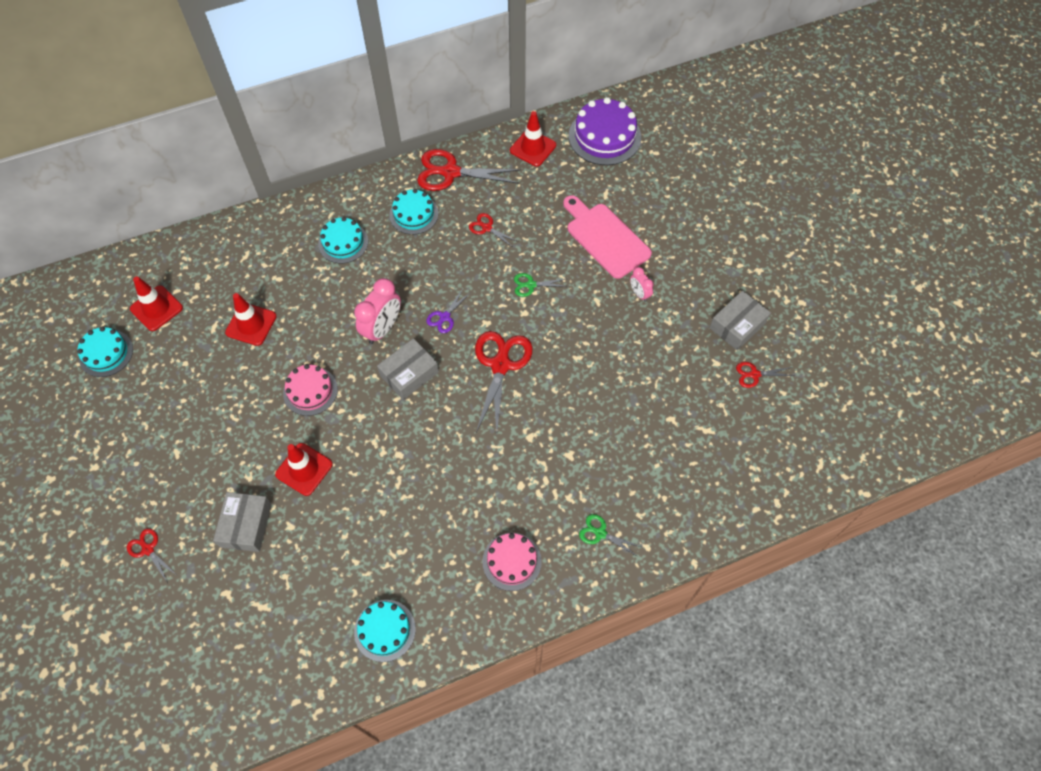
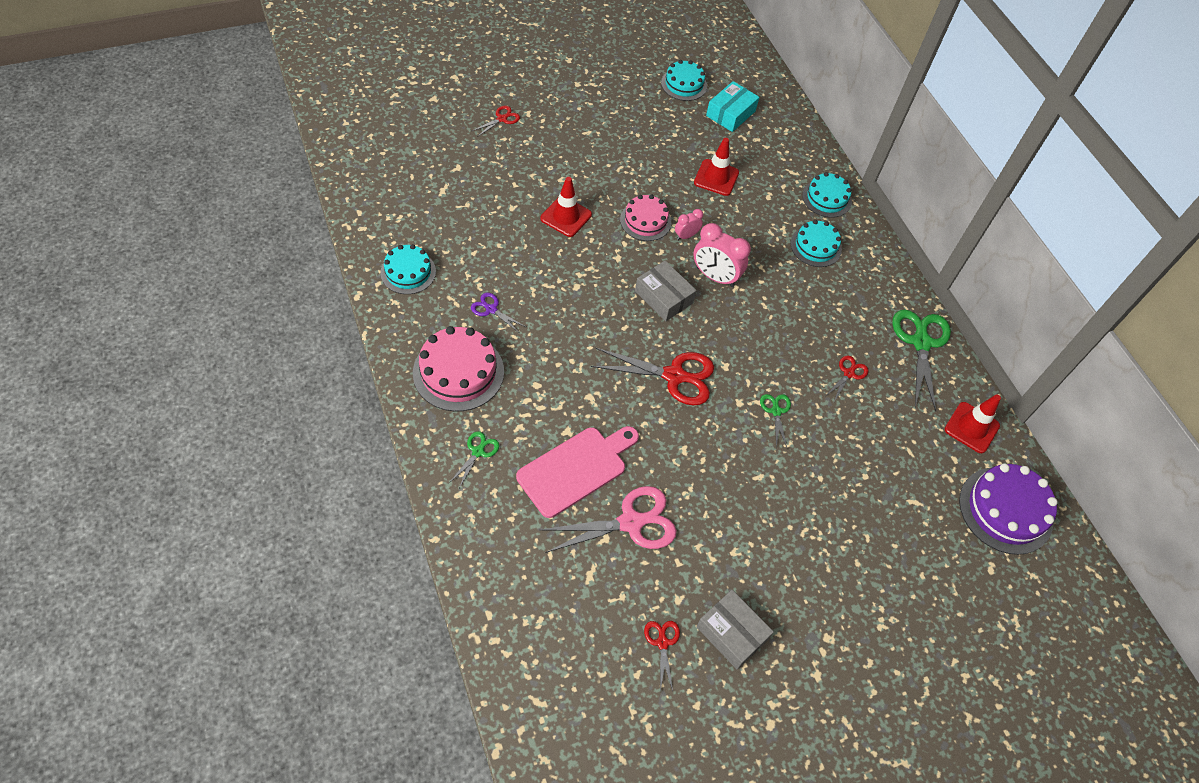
camera: 85 degrees right, 5 degrees down
red traffic cone [130,276,183,331] -> turquoise box [706,81,759,132]
grey box [213,492,272,552] -> none
turquoise cake [389,189,438,235] -> turquoise cake moved to [802,172,852,218]
red scissors [417,149,521,191] -> green scissors [892,309,951,411]
purple scissors [426,289,471,333] -> purple scissors moved to [471,293,526,332]
pink cake [482,533,542,591] -> pink cake [413,326,504,412], size x1.56
pink cutting board [563,195,652,279] -> pink cutting board moved to [516,426,639,518]
pink clock [630,267,654,302] -> pink clock moved to [675,209,703,240]
none -> pink scissors [540,486,677,553]

